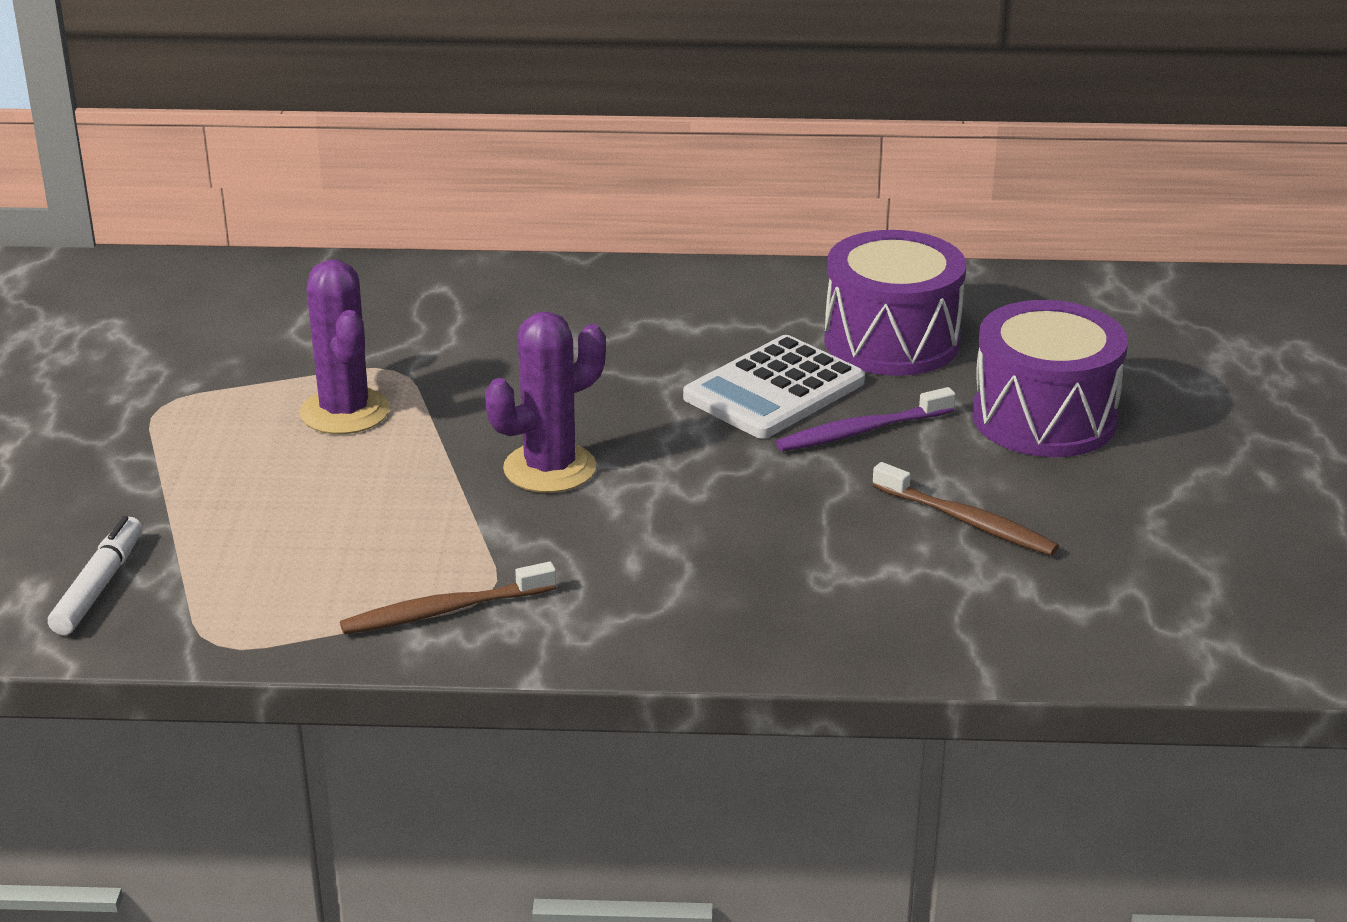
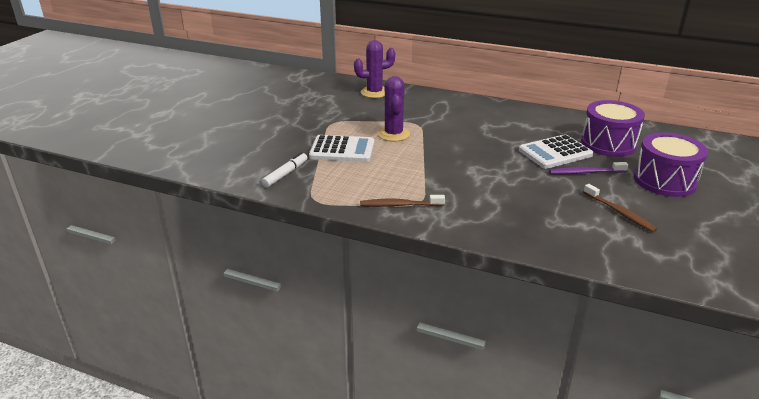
camera: 20 degrees right, 0 degrees up
purple cactus [485,311,606,493] -> purple cactus moved to [354,40,395,98]
none -> white calculator [309,135,374,162]

